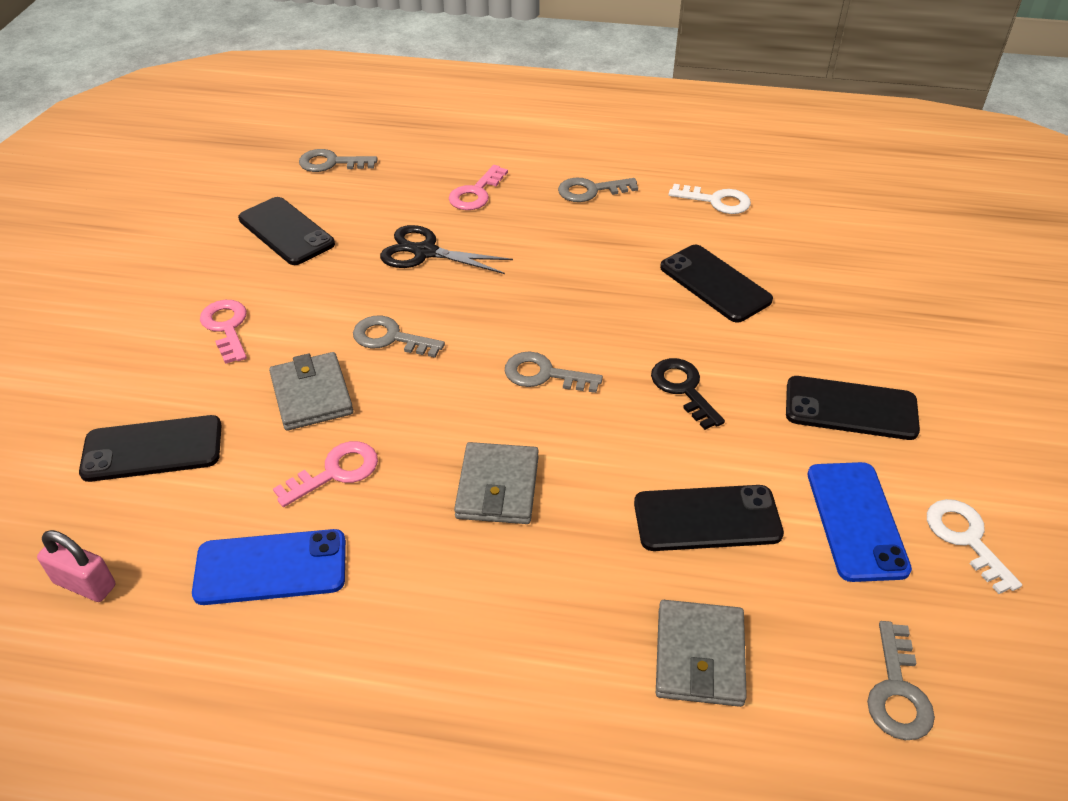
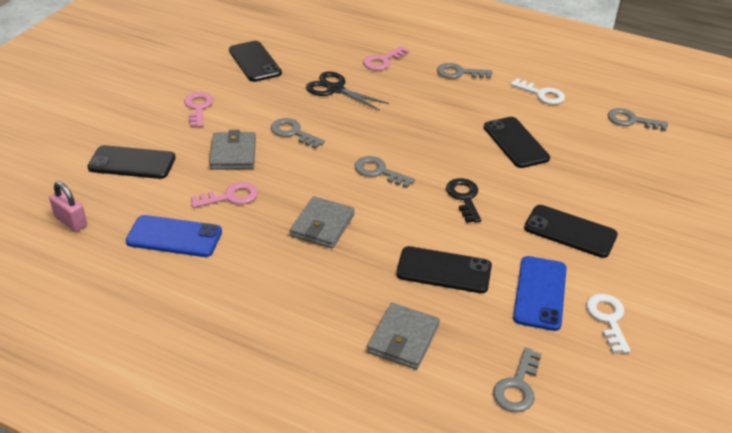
camera: 15 degrees right, 5 degrees down
grey key [299,149,378,172] -> grey key moved to [608,108,668,131]

